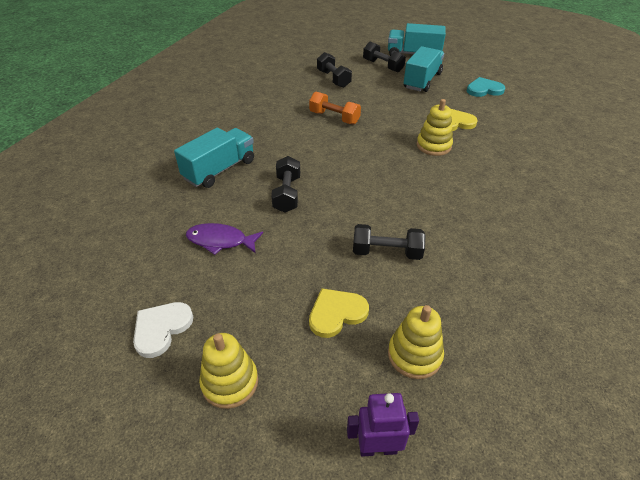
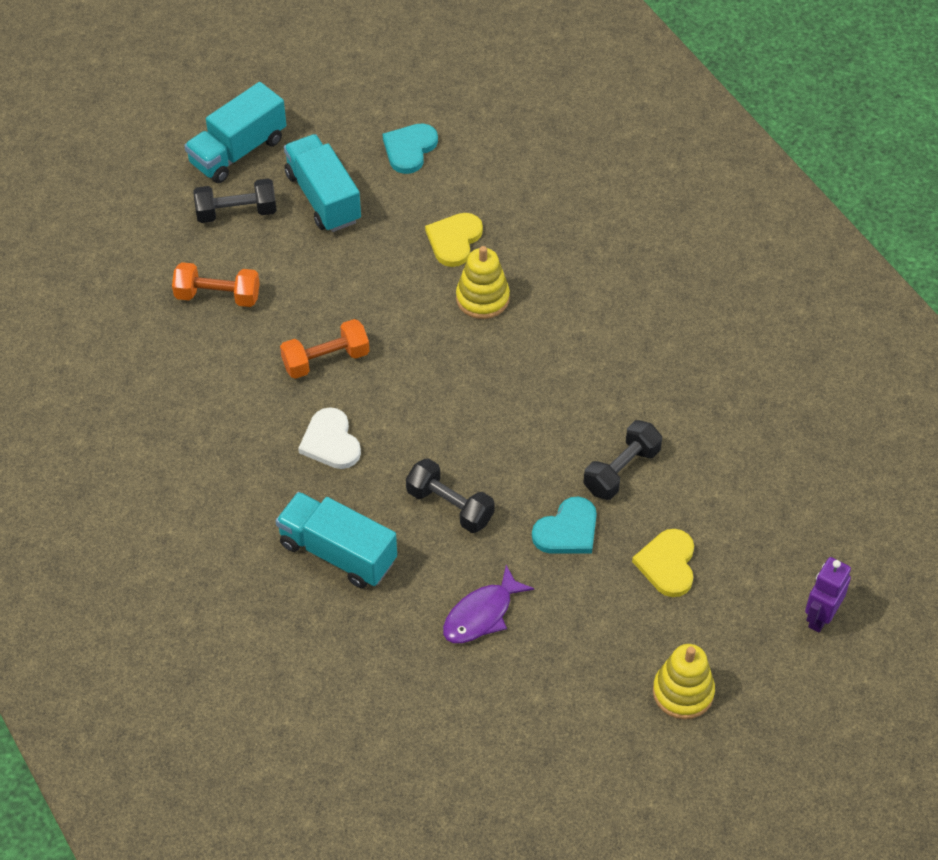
camera: 55 degrees left, 10 degrees up
white heart [133,302,193,358] -> white heart moved to [298,407,361,469]
turquoise truck [174,128,254,188] -> turquoise truck turned 45 degrees counterclockwise [276,492,397,589]
black dumbbell [317,52,352,88] -> orange dumbbell [172,262,260,307]
yellow stacking toy [388,305,444,379] -> none
none -> turquoise heart [532,497,597,554]

